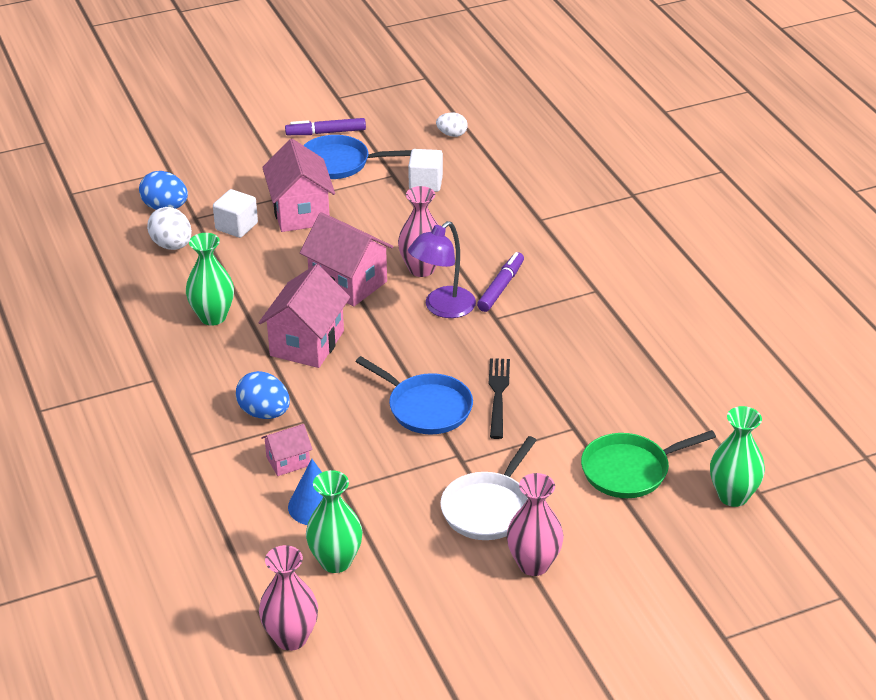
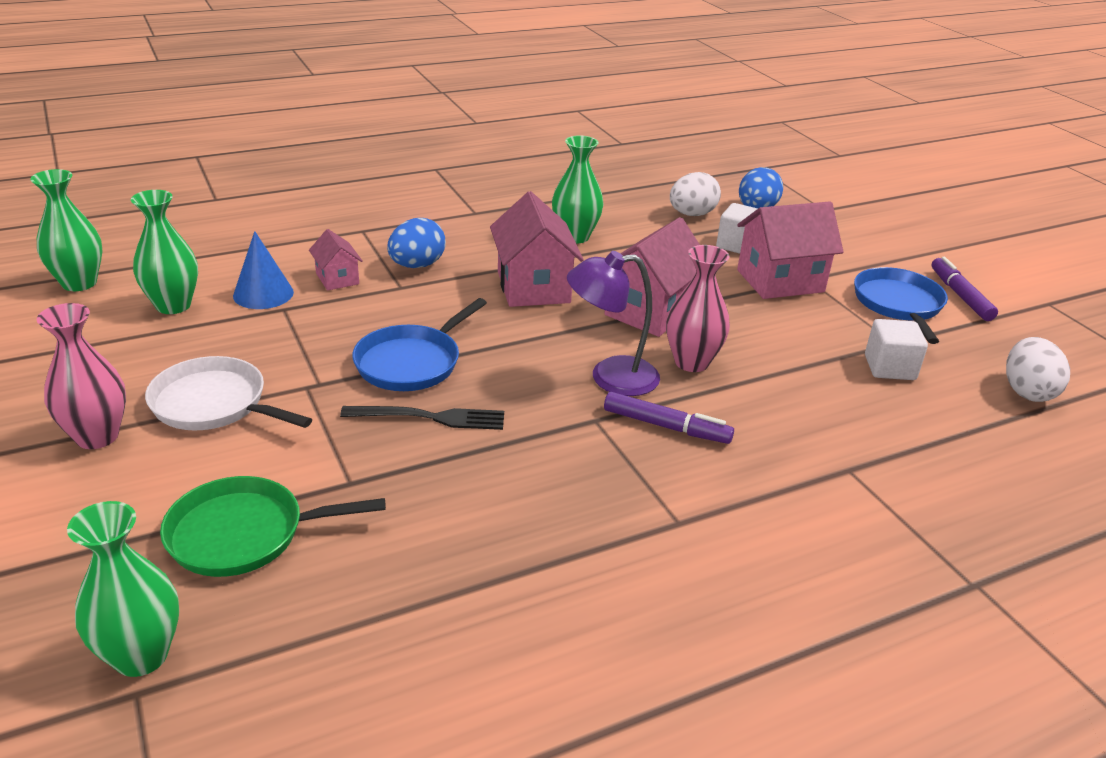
camera: 85 degrees right, 5 degrees down
pink house [259,264,350,368] -> pink house turned 60 degrees clockwise [490,191,584,307]
pink vase [259,545,318,651] -> green vase [30,169,103,291]
purple lamp [408,221,476,318] -> purple lamp turned 45 degrees counterclockwise [567,251,660,396]
white egg [436,113,468,137] -> white egg [1006,337,1070,402], size x1.57
green pan [581,430,716,498] -> green pan turned 75 degrees counterclockwise [160,476,386,577]

